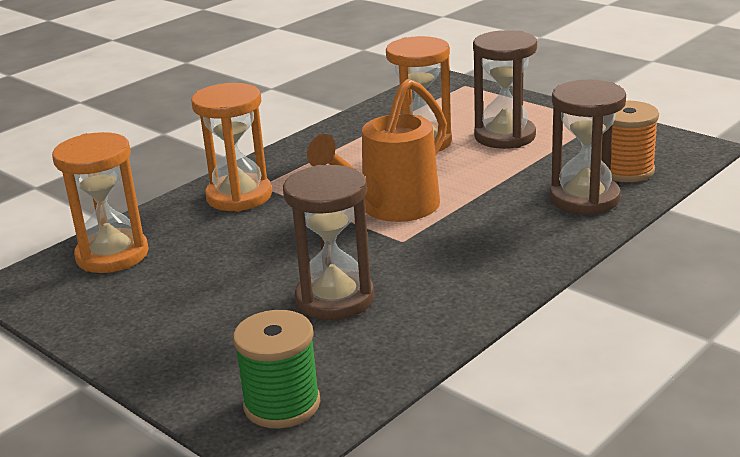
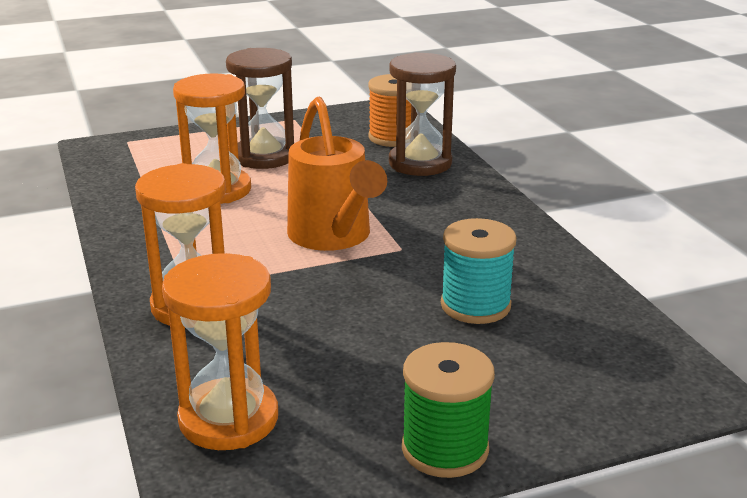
camera: 65 degrees left, 0 degrees up
green spool [233,310,320,428] -> green spool moved to [402,342,495,478]
brown hourglass [283,165,374,320] -> turquoise spool [441,218,517,324]

